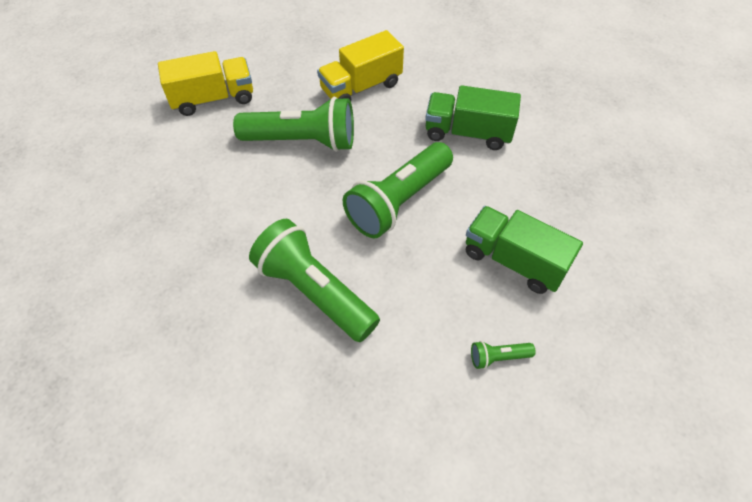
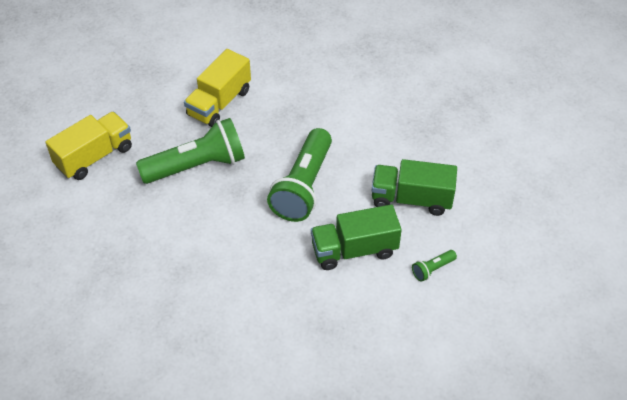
camera: 25 degrees left, 5 degrees down
green flashlight [249,219,380,342] -> none
green truck [425,85,521,150] -> green truck moved to [311,204,402,270]

